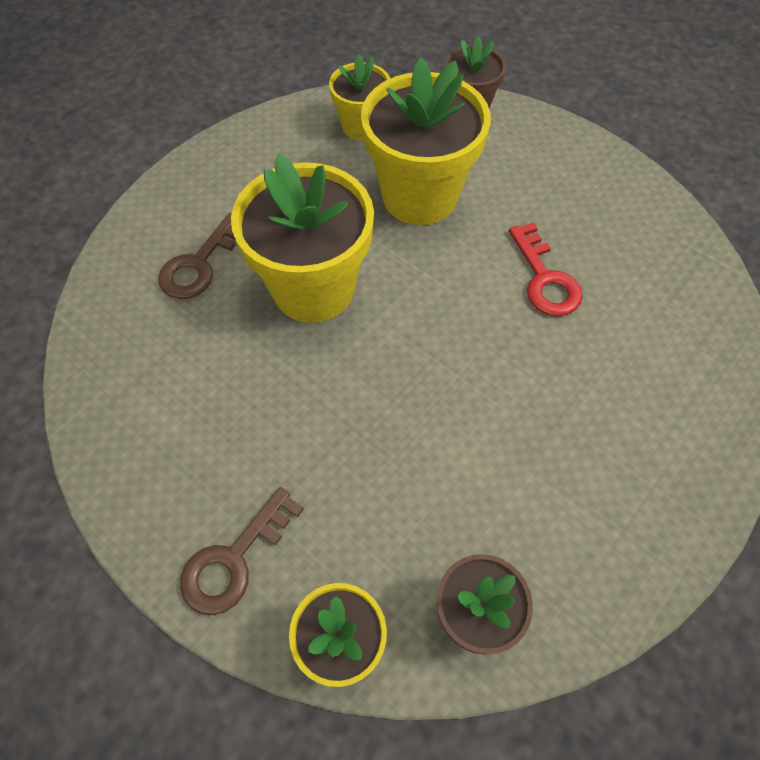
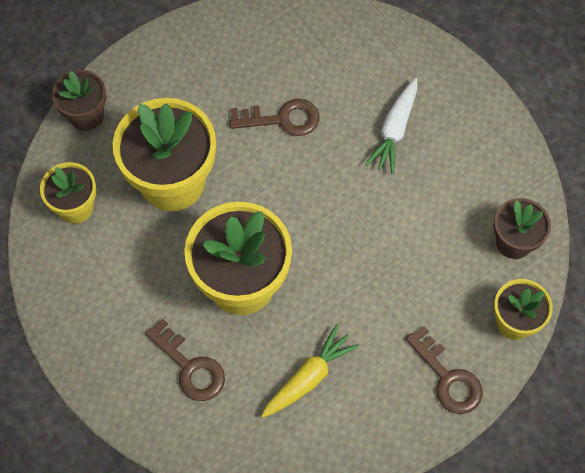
camera: 75 degrees left, 5 degrees up
red key [509,222,583,316] -> brown key [229,99,320,136]
none -> yellow carrot [261,324,359,418]
none -> white carrot [365,78,417,174]

